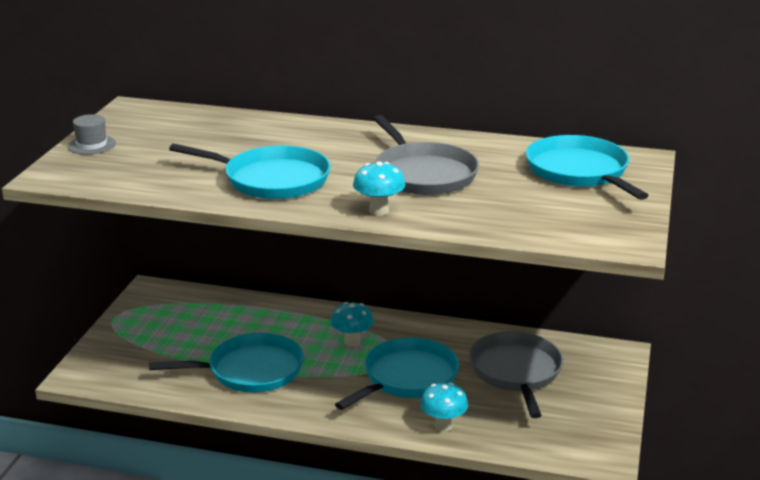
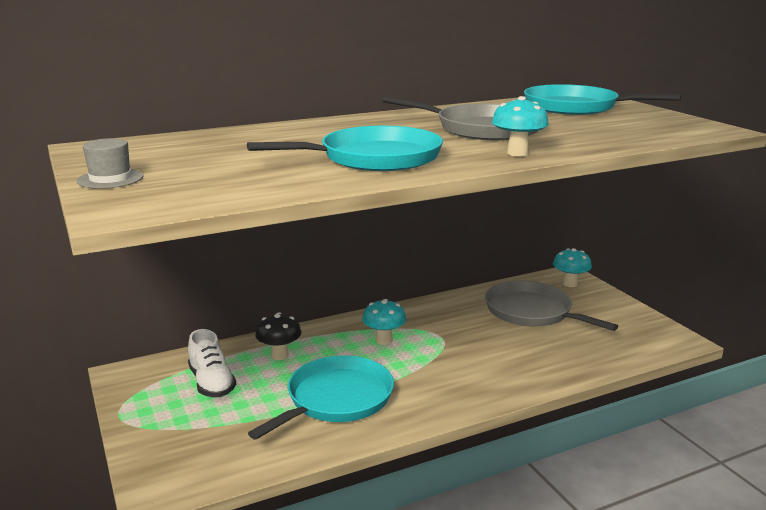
camera: 40 degrees left, 5 degrees down
turquoise pan [335,337,459,410] -> none
turquoise mushroom [420,382,468,432] -> turquoise mushroom moved to [553,248,592,287]
none -> white shoe [188,329,236,397]
none -> black mushroom [255,312,301,360]

